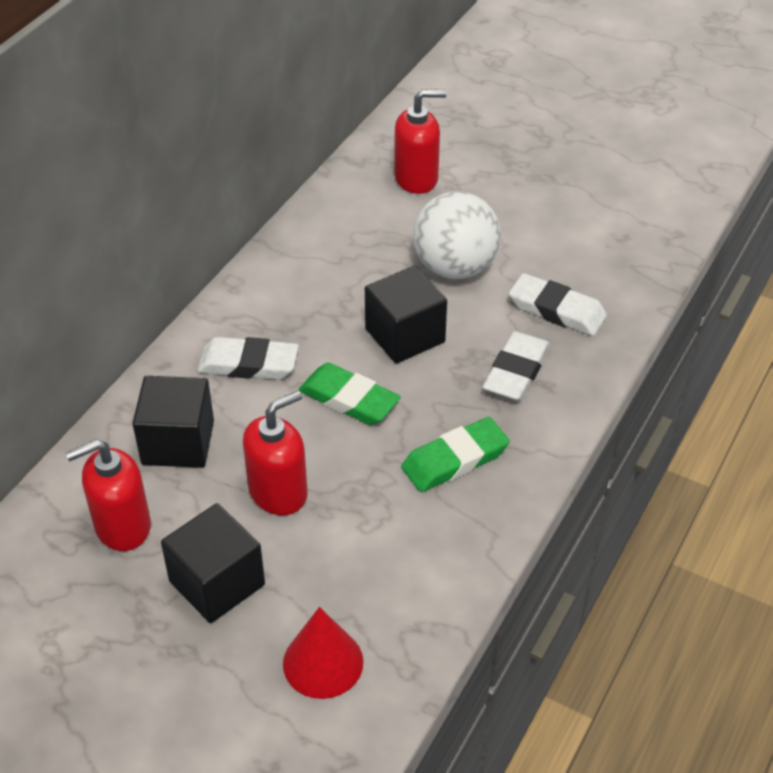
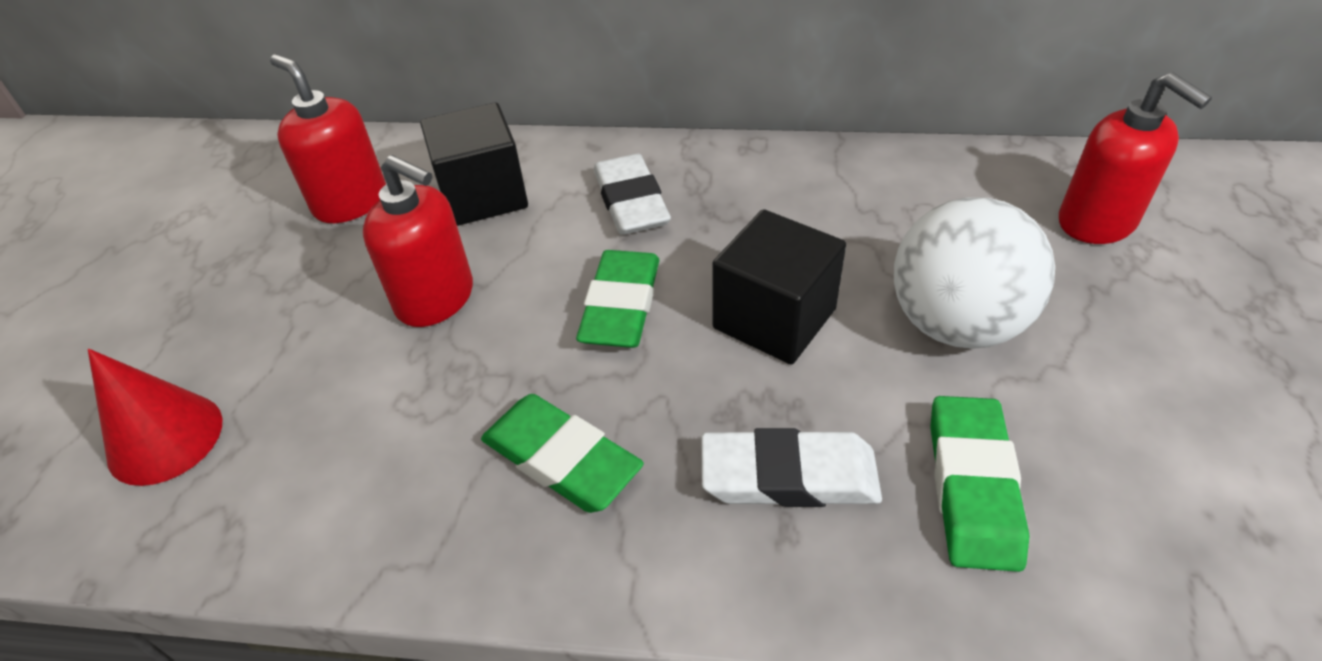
camera: 70 degrees right, 0 degrees up
black cube [161,503,265,623] -> none
white eraser [509,273,607,336] -> green eraser [930,396,1029,572]

